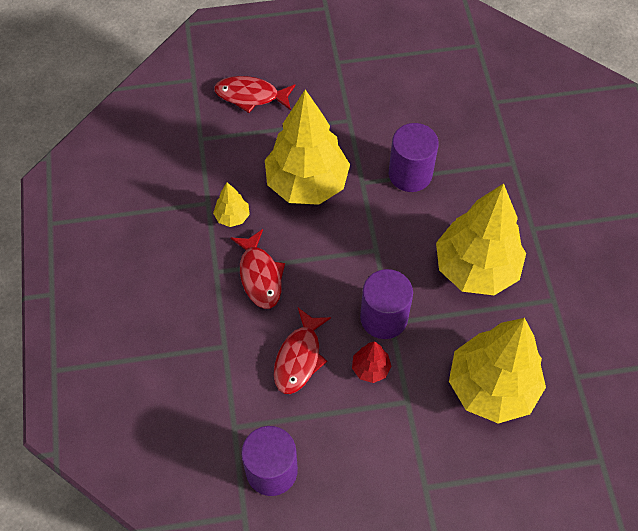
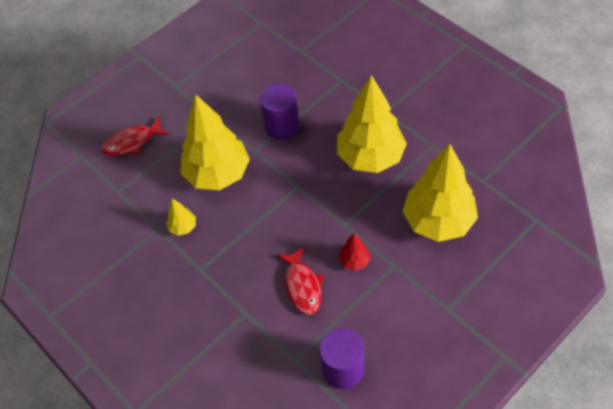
camera: 30 degrees left, 5 degrees down
red fish [231,229,285,309] -> none
purple cylinder [360,269,413,339] -> none

